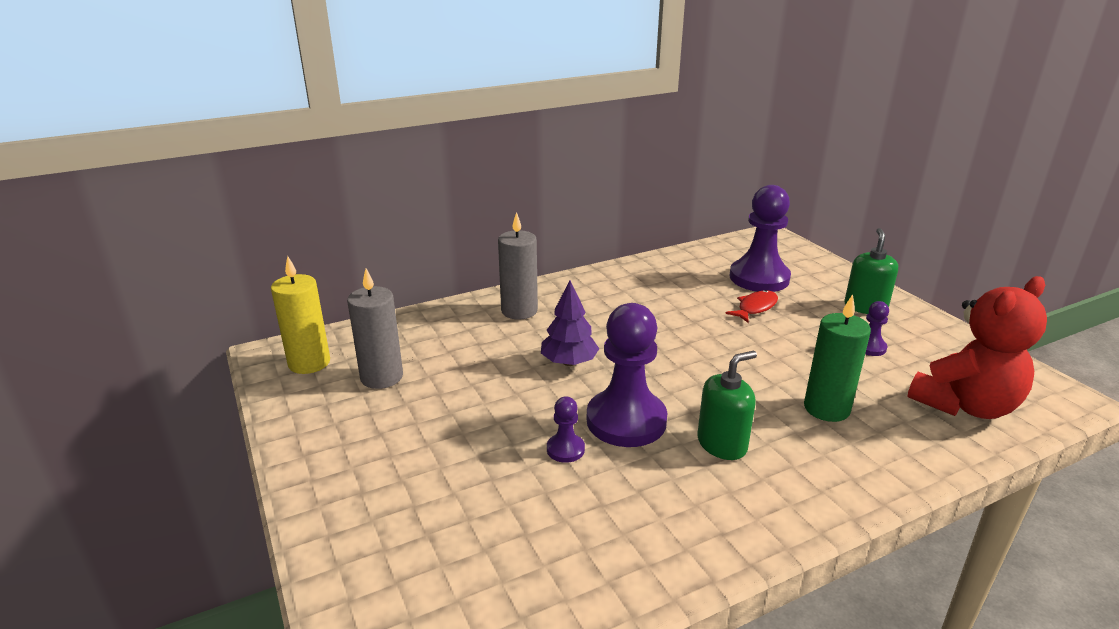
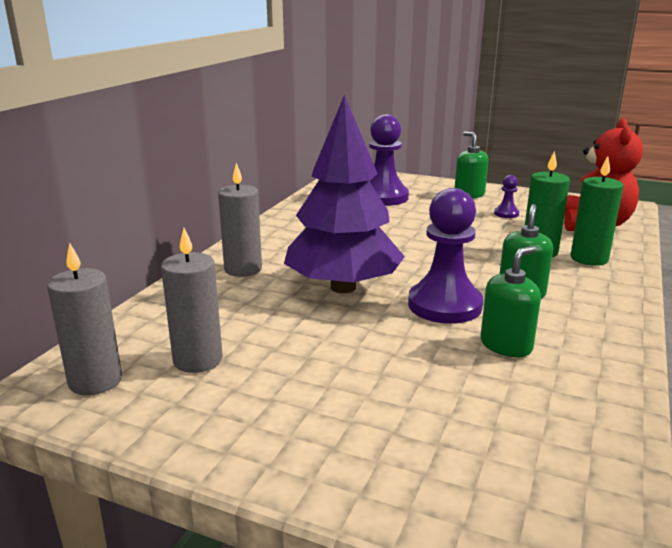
camera: 40 degrees left, 5 degrees down
yellow candle [271,256,330,374] -> grey candle [47,243,122,395]
purple tree [541,280,599,366] -> purple tree [284,95,405,293], size x2.07
purple pawn [547,396,585,463] -> none
red fish [725,290,778,323] -> none
none -> green soap dispenser [481,246,541,357]
none -> green candle [571,156,623,266]

